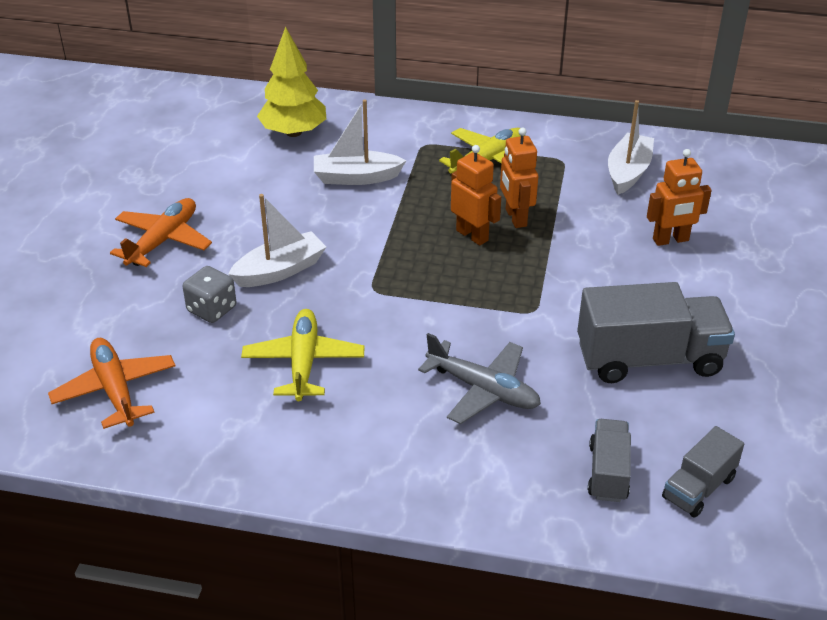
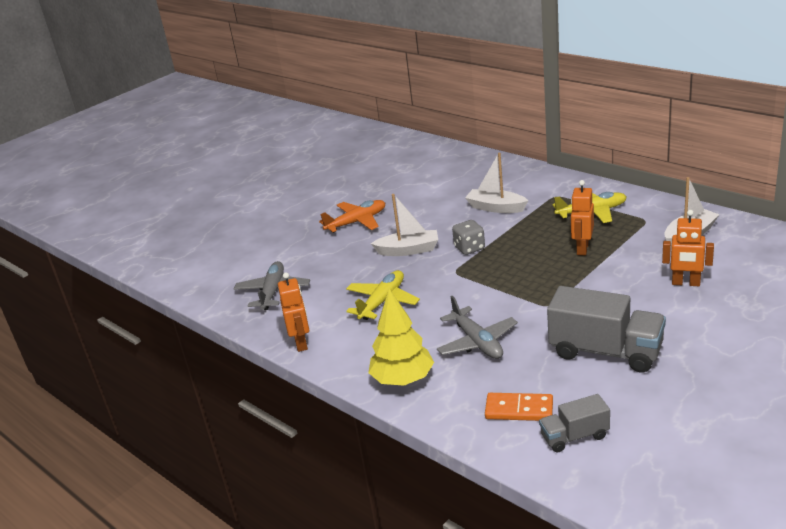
camera: 35 degrees right, 10 degrees down
orange plane [48,338,175,429] -> grey plane [234,261,310,310]
grey dice [183,266,236,323] -> grey dice moved to [452,220,485,255]
yellow tree [257,27,326,137] -> yellow tree moved to [368,289,434,386]
orange robot [451,145,501,245] -> orange robot moved to [278,272,309,352]
grey truck [588,419,631,502] -> orange domino [485,393,553,421]

